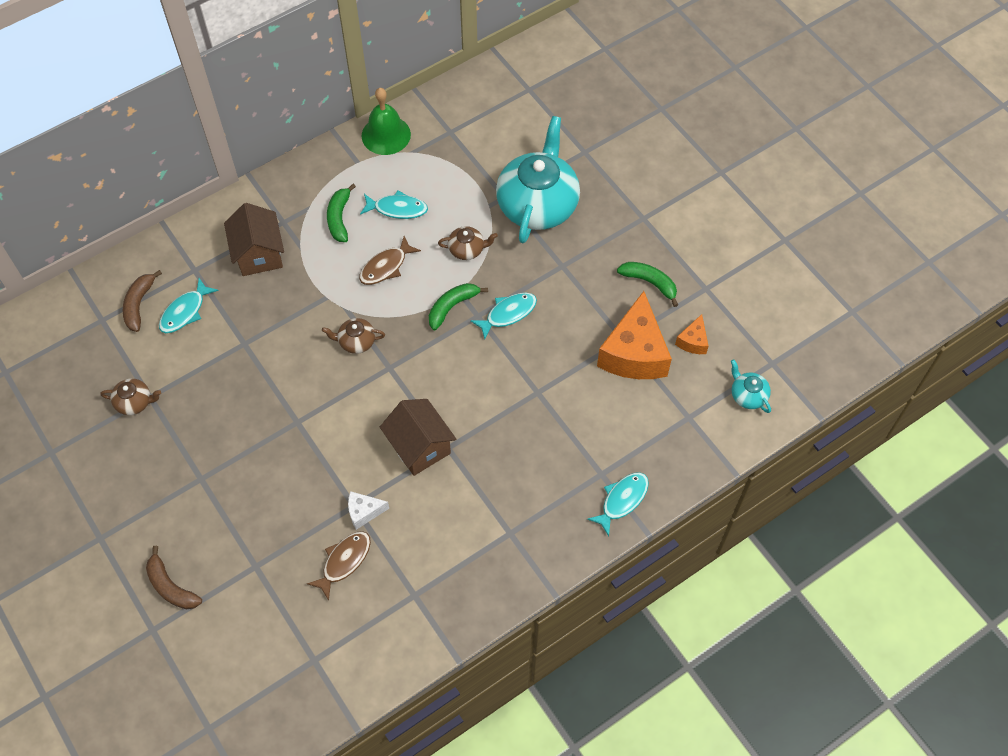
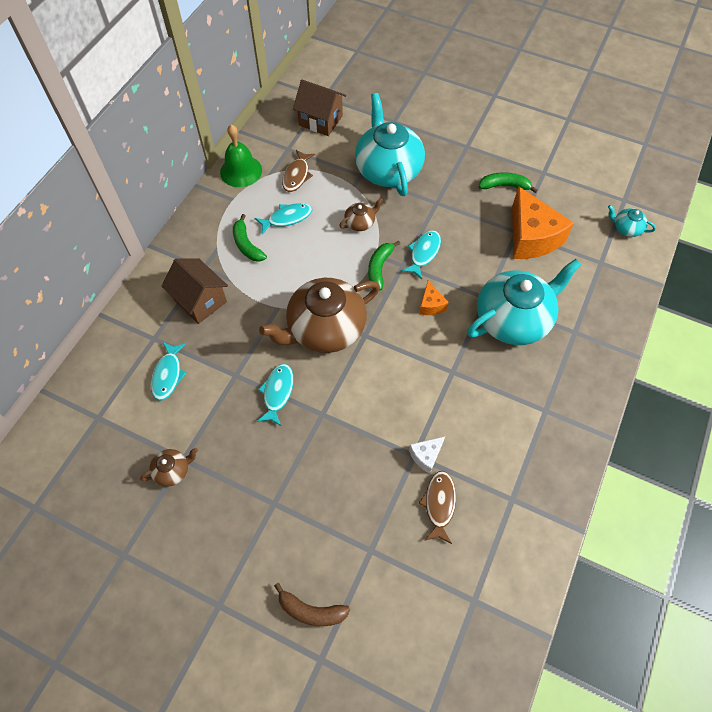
camera: 30 degrees left, 0 degrees up
brown banana [123,270,162,332] -> none
brown teapot [322,318,385,354] -> brown teapot [259,278,380,353], size x2.33
brown fish [359,236,421,285] -> brown fish moved to [282,150,315,192]
brown house [380,399,456,476] -> brown house moved to [293,80,346,136]
turquoise fish [587,472,649,536] -> turquoise fish moved to [257,364,294,426]
orange cheese [675,314,709,354] -> orange cheese moved to [419,281,449,315]
none -> turquoise teapot [467,259,581,345]

